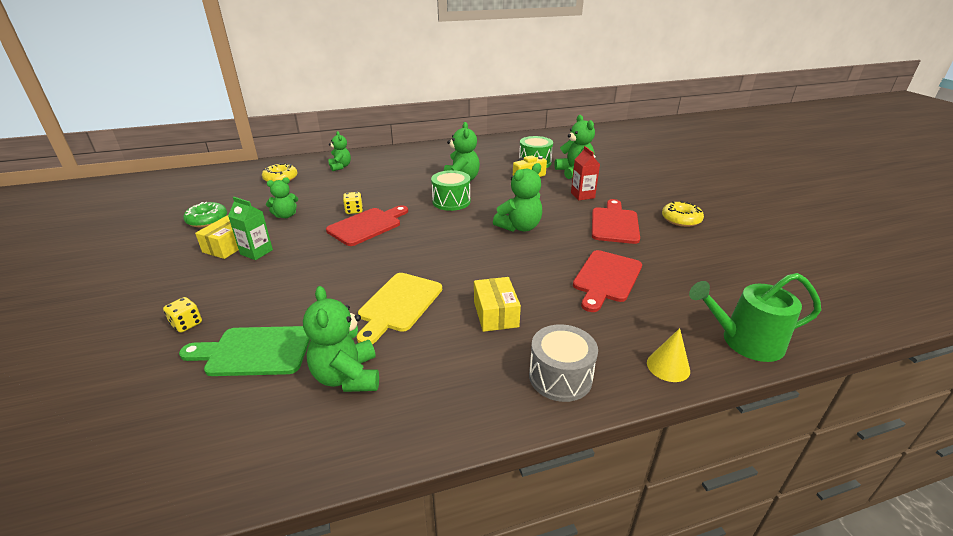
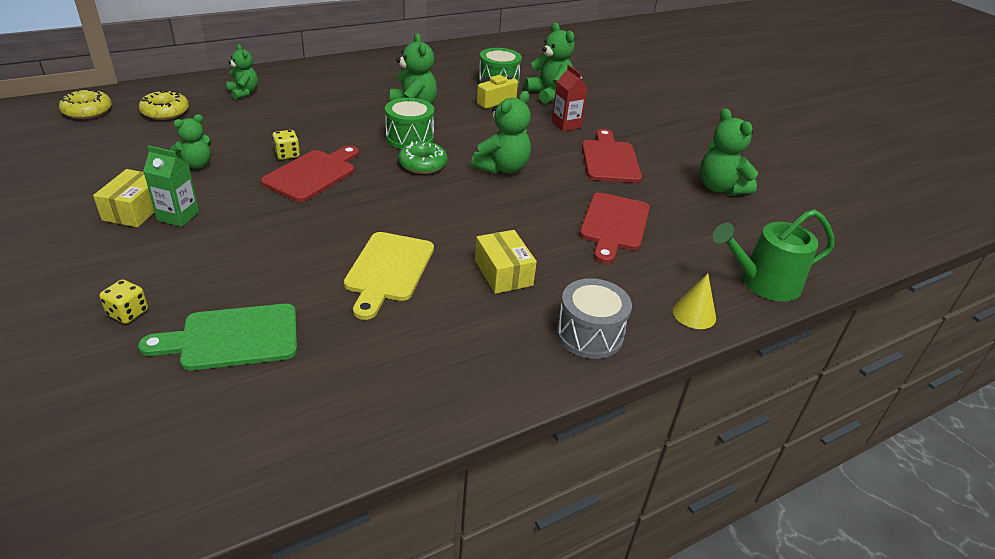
camera: 15 degrees left, 5 degrees up
green donut [183,202,227,227] -> green donut moved to [398,141,448,174]
green teddy bear [303,286,379,392] -> green teddy bear moved to [700,109,758,195]
yellow donut [662,200,704,227] -> yellow donut moved to [59,88,112,119]

